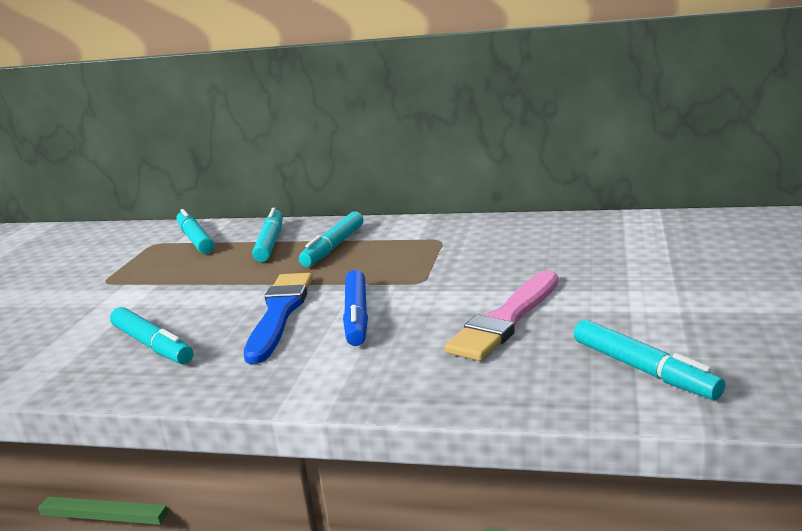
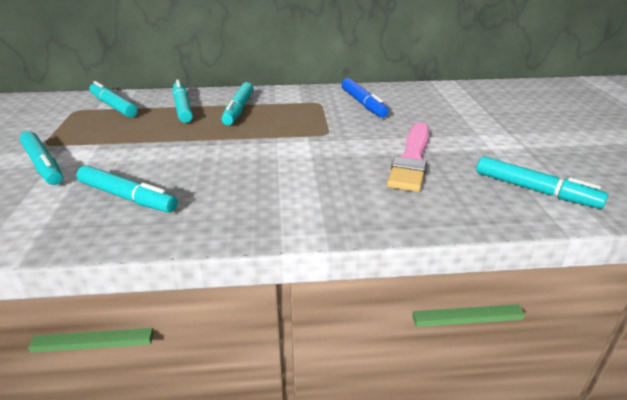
camera: 20 degrees left, 10 degrees up
blue brush [244,273,313,364] -> none
blue marker [343,270,368,346] -> blue marker moved to [341,78,389,118]
none -> turquoise marker [19,131,63,185]

